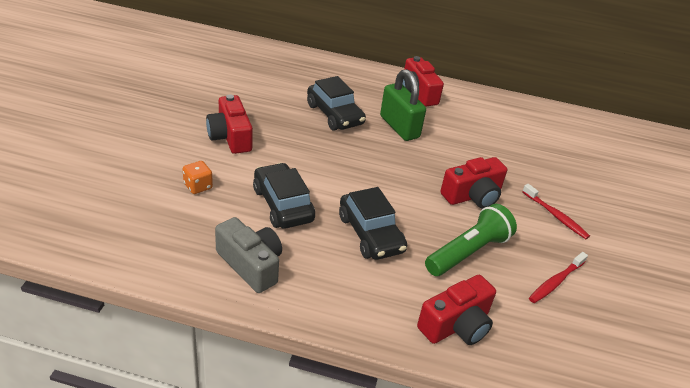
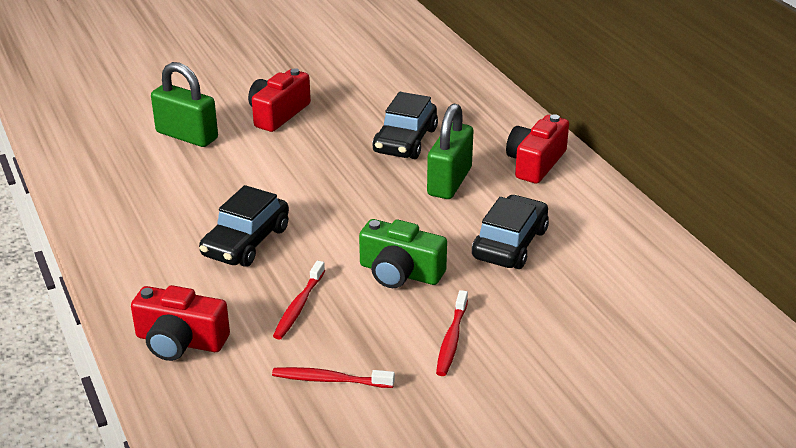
camera: 55 degrees right, 5 degrees down
orange dice [183,161,213,194] -> green padlock [151,62,218,147]
grey camera [215,217,282,293] -> none
black car [253,163,315,229] -> black car moved to [472,195,549,269]
green flashlight [425,204,517,276] -> red toothbrush [273,261,325,340]
red camera [440,157,507,209] -> green camera [359,219,447,288]

